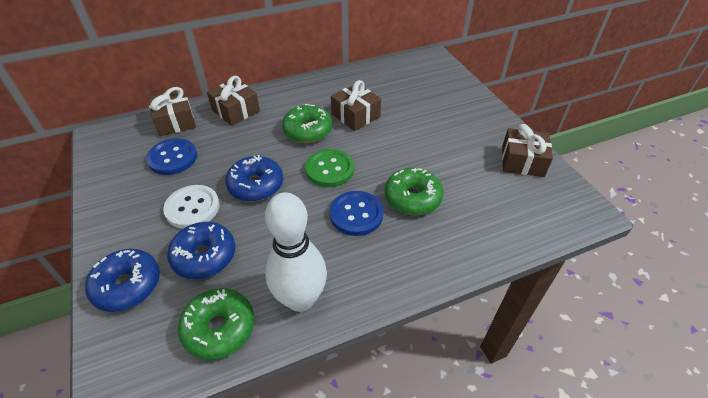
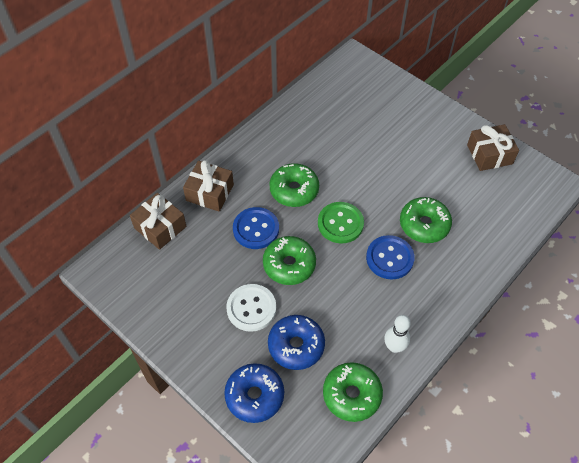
camera: 25 degrees left, 10 degrees up
blue button [146,138,197,175] -> blue button moved to [233,207,279,249]
blue donut [225,155,283,202] -> green donut [263,236,316,285]
white bowling pin [265,192,327,312] -> white bowling pin [384,315,411,353], size x0.54
brown gift [331,80,381,131] -> none

